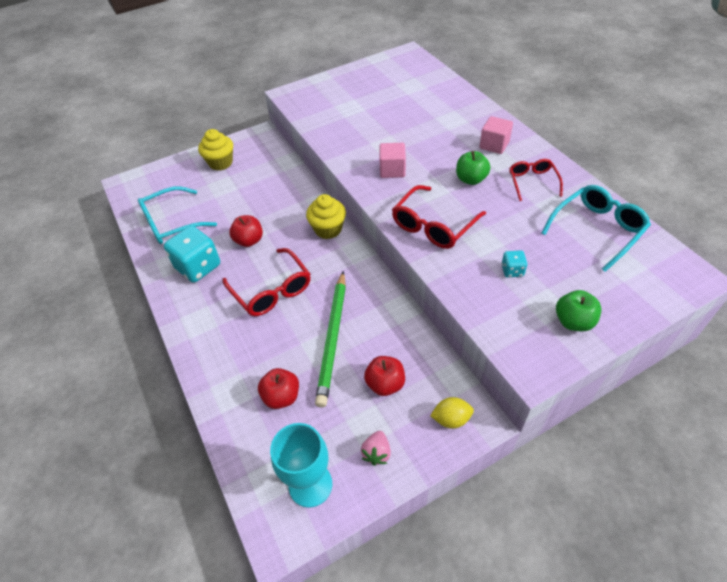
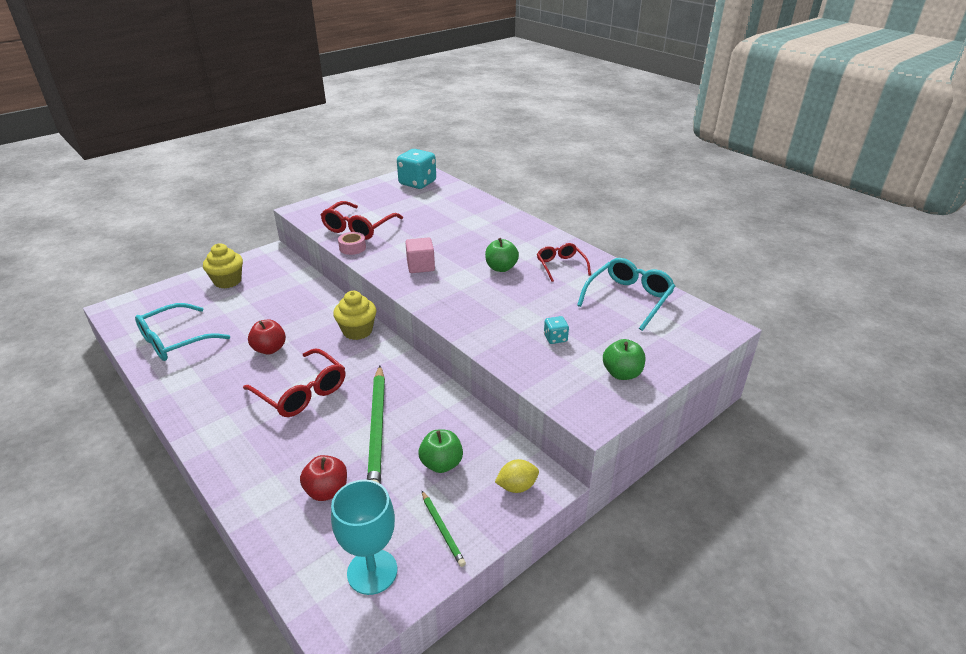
camera: 15 degrees left, 15 degrees down
turquoise dice [164,226,220,282] -> turquoise dice moved to [397,149,436,189]
pink strawberry [361,431,391,466] -> green pencil [422,491,466,567]
red apple [364,356,405,396] -> green apple [418,430,463,473]
red glasses [392,185,486,249] -> red glasses moved to [321,201,403,240]
pink cube [479,116,513,154] -> none
none -> pink tape [338,232,366,255]

